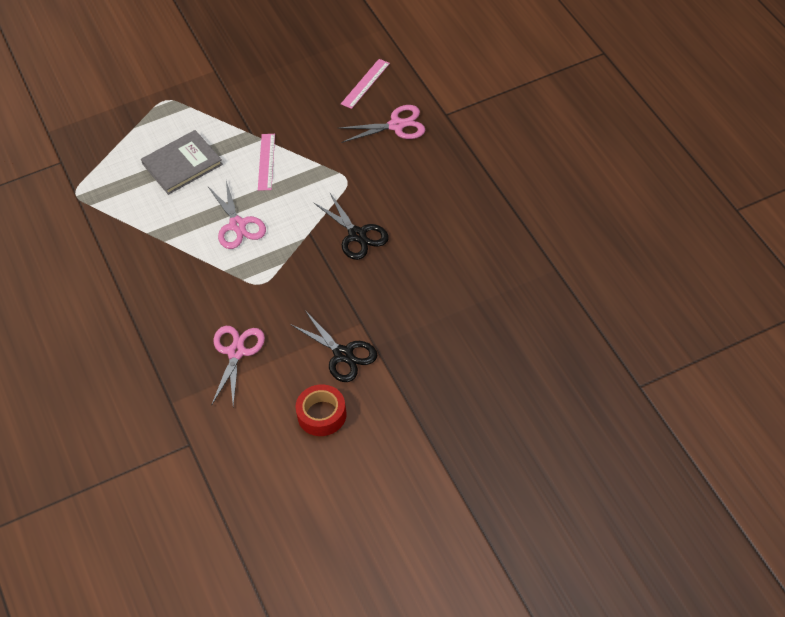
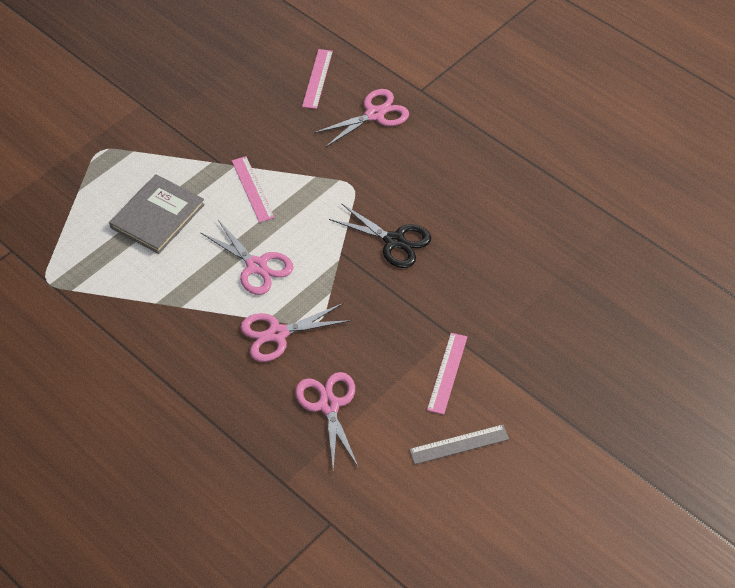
camera: 25 degrees left, 0 degrees up
black scissors [290,312,377,382] -> pink ruler [427,333,467,415]
red tape [296,384,347,436] -> grey ruler [409,425,509,465]
none -> pink scissors [240,303,352,362]

